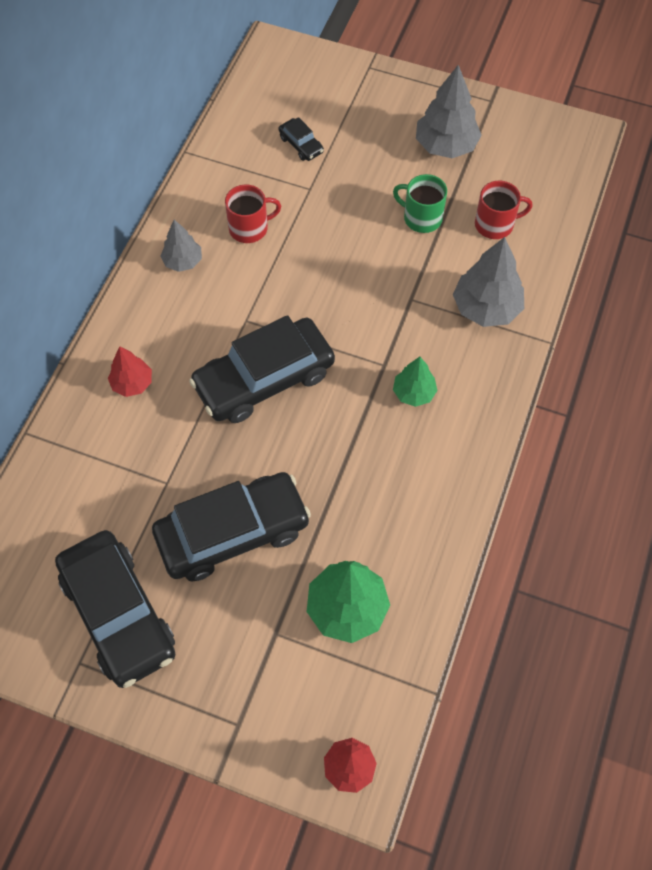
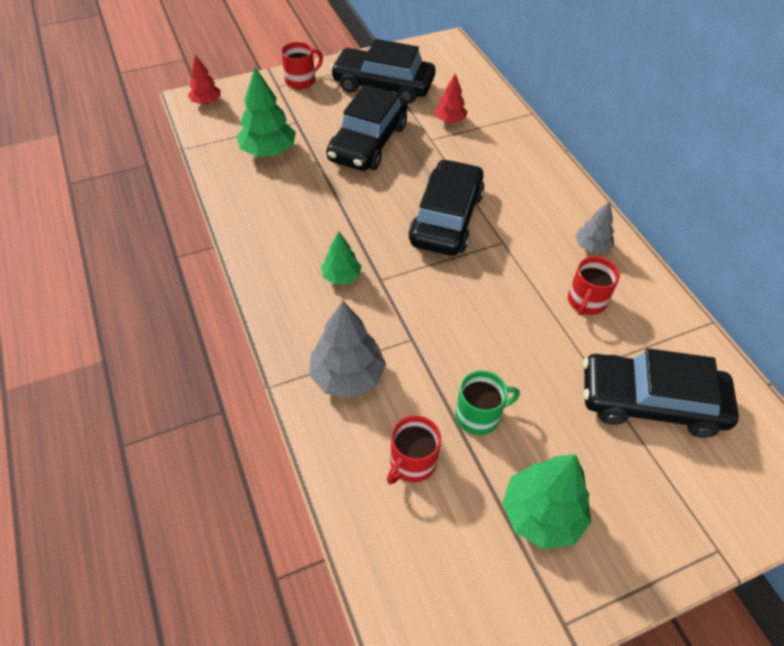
camera: 135 degrees right, 10 degrees down
red tree [108,346,152,397] -> red tree moved to [435,74,468,123]
black car [279,117,324,161] -> black car [583,348,739,438], size x2.36
grey tree [416,65,482,158] -> green tree [502,454,591,549]
none -> red mug [281,42,323,89]

